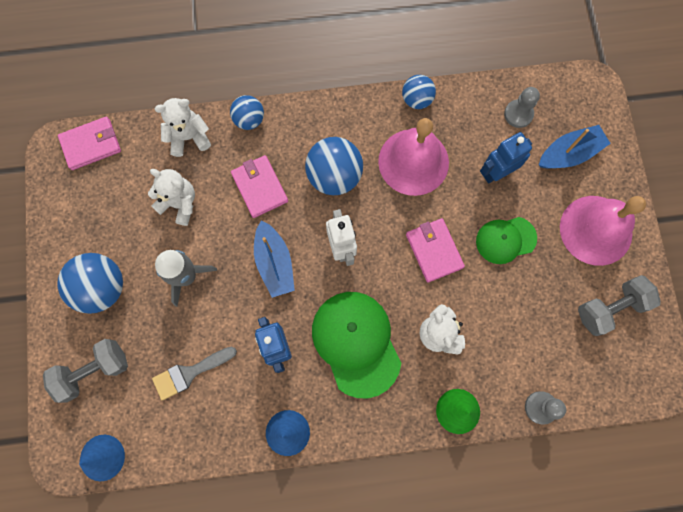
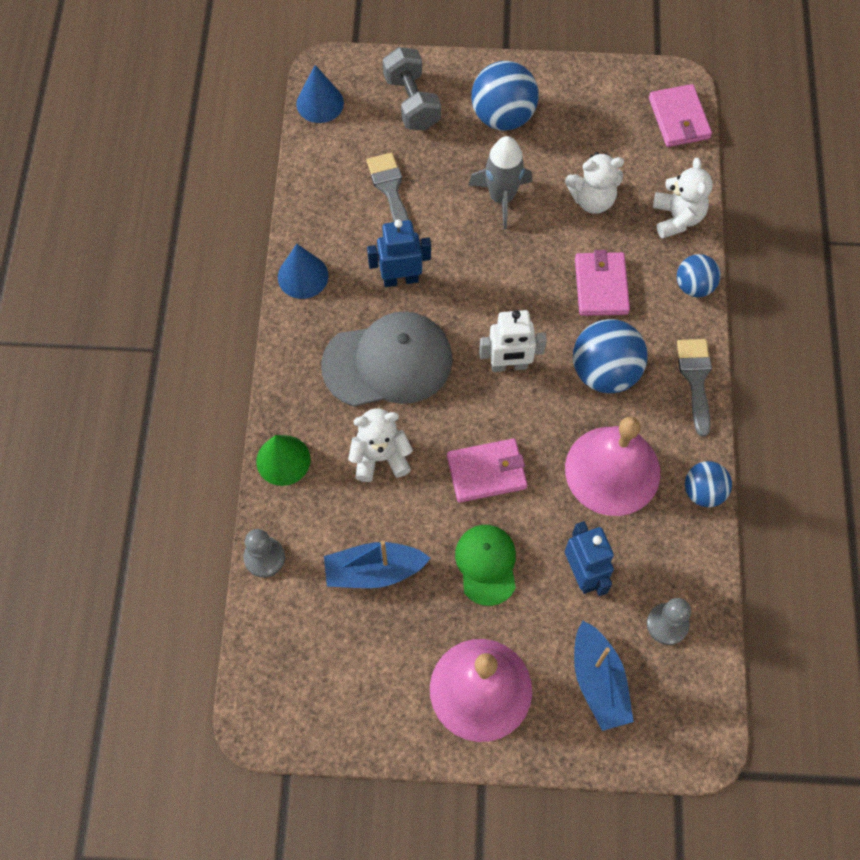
camera: 100 degrees right, 10 degrees down
white teddy bear [148,169,195,226] -> white teddy bear turned 45 degrees clockwise [565,152,624,214]
pink wallet [231,155,288,218] -> pink wallet turned 75 degrees counterclockwise [575,250,630,316]
blue boat [254,220,295,298] -> blue boat moved to [324,541,430,588]
green cap [312,292,401,398] -> grey cap [321,311,453,407]
grey dumbbell [578,275,661,336] -> none
none -> grey brush [677,339,712,437]

